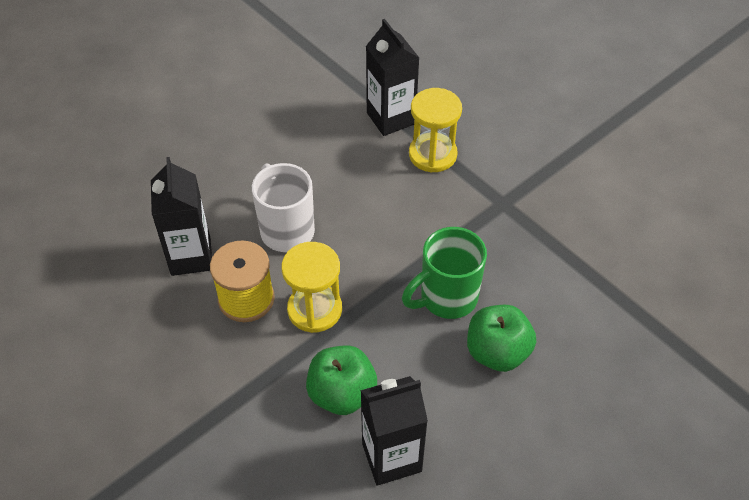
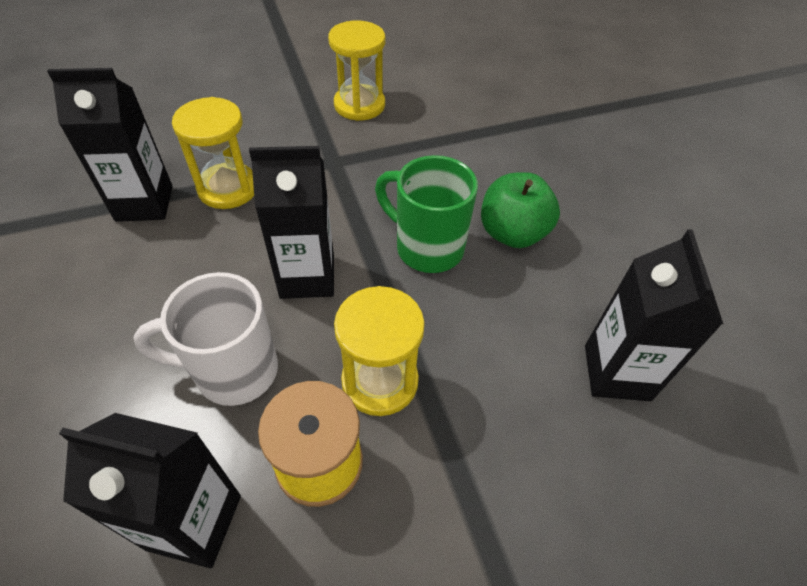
camera: 70 degrees left, 0 degrees up
green apple [306,346,377,415] -> none
green mug [402,227,487,319] -> green mug turned 135 degrees clockwise [375,155,478,273]
none -> black carton [249,146,334,299]
none -> yellow hourglass [328,20,385,121]

